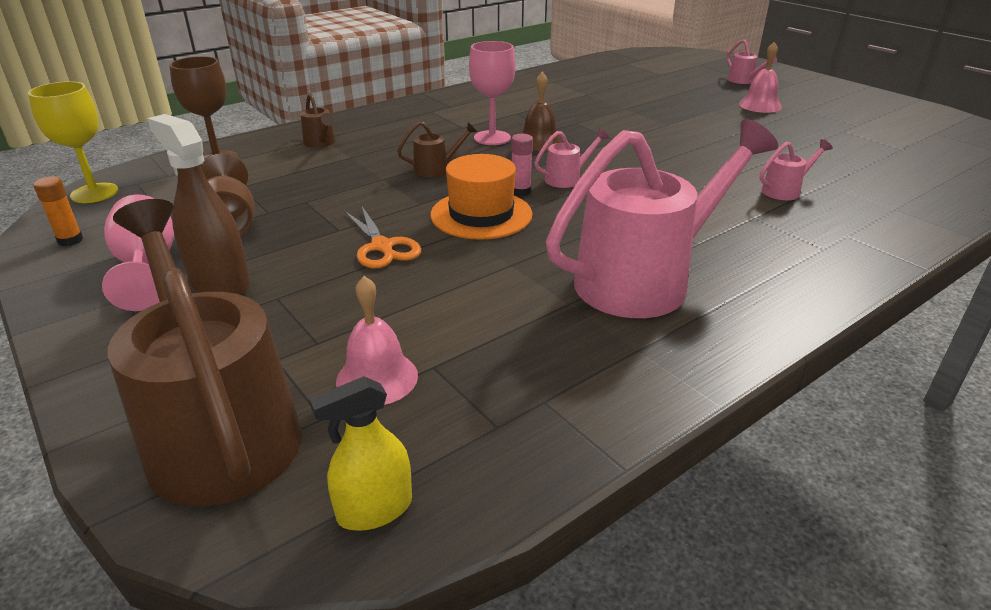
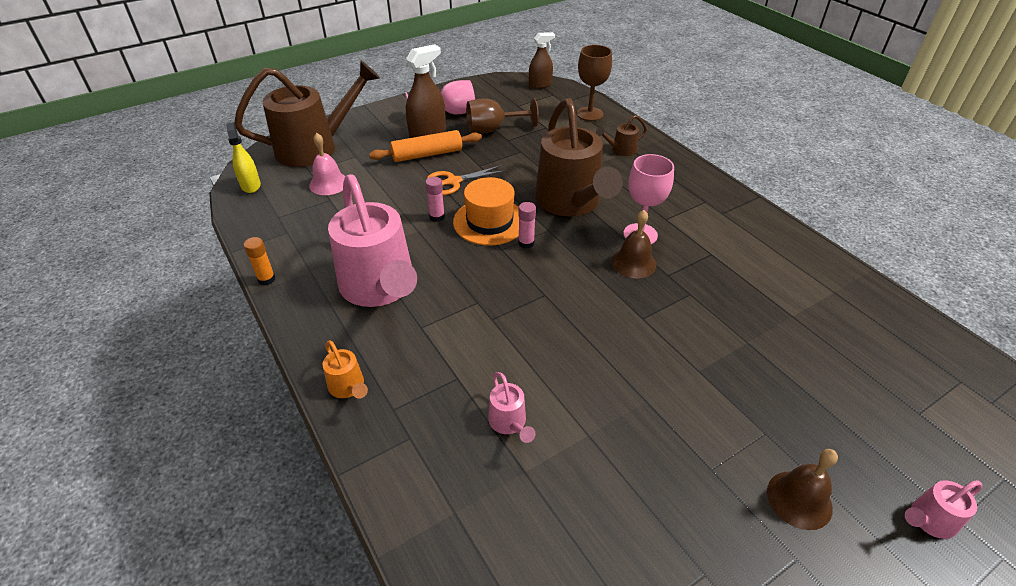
camera: 95 degrees right, 10 degrees up
yellow goblet [28,81,118,203] -> brown spray bottle [529,32,555,89]
orange glue stick [33,176,83,246] -> orange glue stick moved to [244,237,276,286]
brown watering can [397,121,477,177] -> brown watering can [535,98,623,216], size x2.44
pink watering can [534,128,609,188] -> none
pink bell [739,42,782,113] -> brown bell [767,449,838,530]
none -> orange watering can [323,340,368,399]
none -> orange rolling pin [369,130,482,162]
none -> pink glue stick [425,177,445,222]

